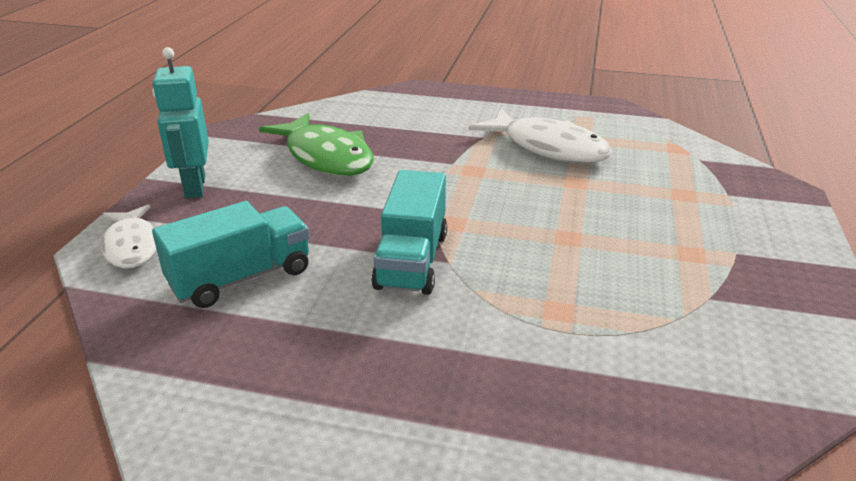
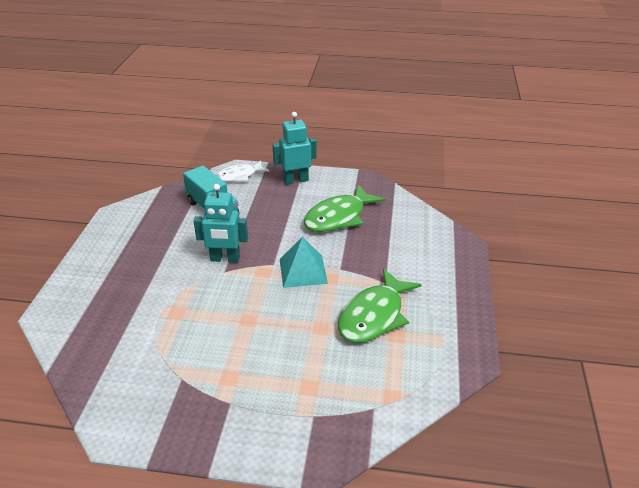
camera: 85 degrees right, 5 degrees up
turquoise truck [371,170,447,295] -> turquoise robot [193,184,248,263]
white fish [468,108,612,163] -> green fish [338,268,422,343]
none -> turquoise pyramid [280,237,328,288]

